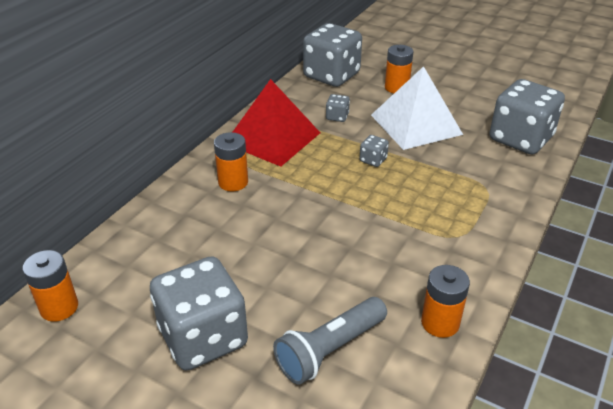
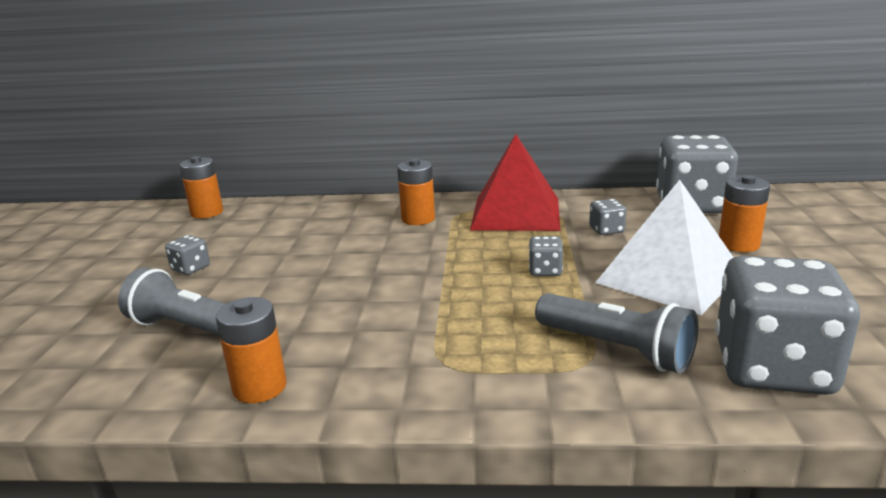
camera: 65 degrees right, 15 degrees down
grey dice [150,256,248,370] -> grey dice [165,235,210,275], size x0.41
none -> grey flashlight [535,293,698,373]

